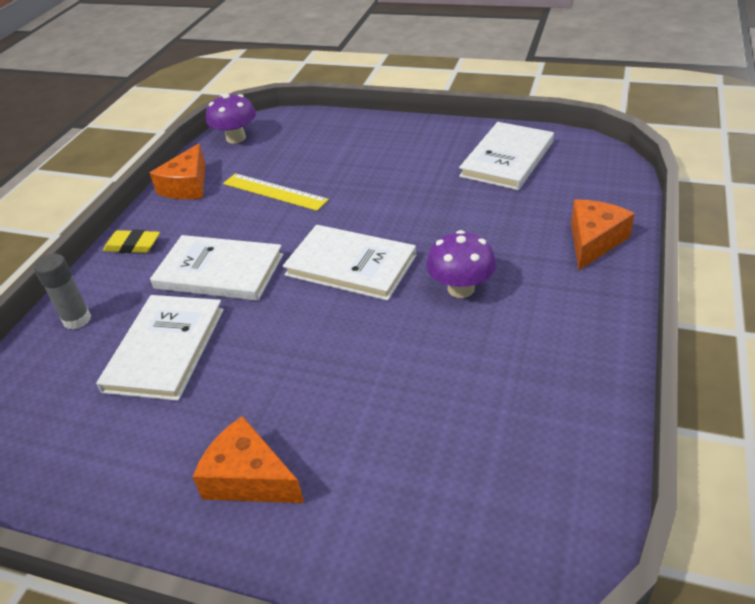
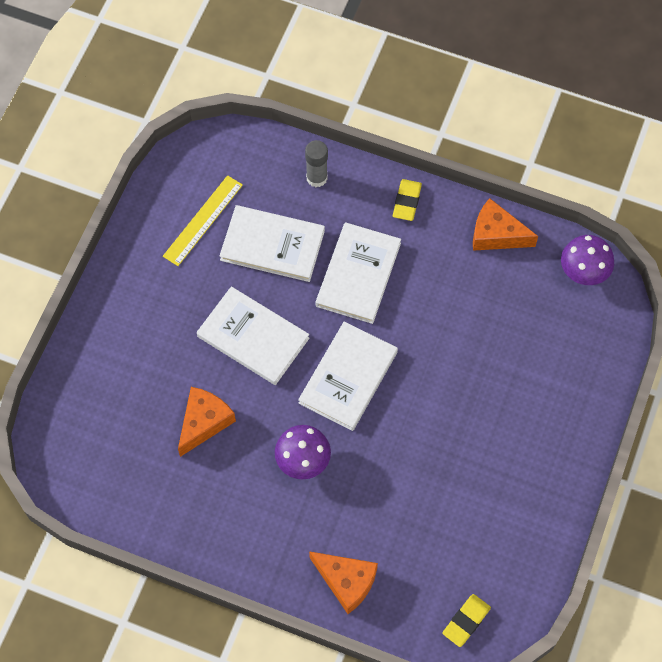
camera: 90 degrees right, 25 degrees up
orange cheese [193,416,304,503] -> orange cheese moved to [178,387,236,457]
yellow ruler [223,173,329,211] -> yellow ruler moved to [163,175,243,266]
white book [459,122,554,190] -> white book moved to [197,286,309,385]
none -> yellow eraser [442,594,491,647]

